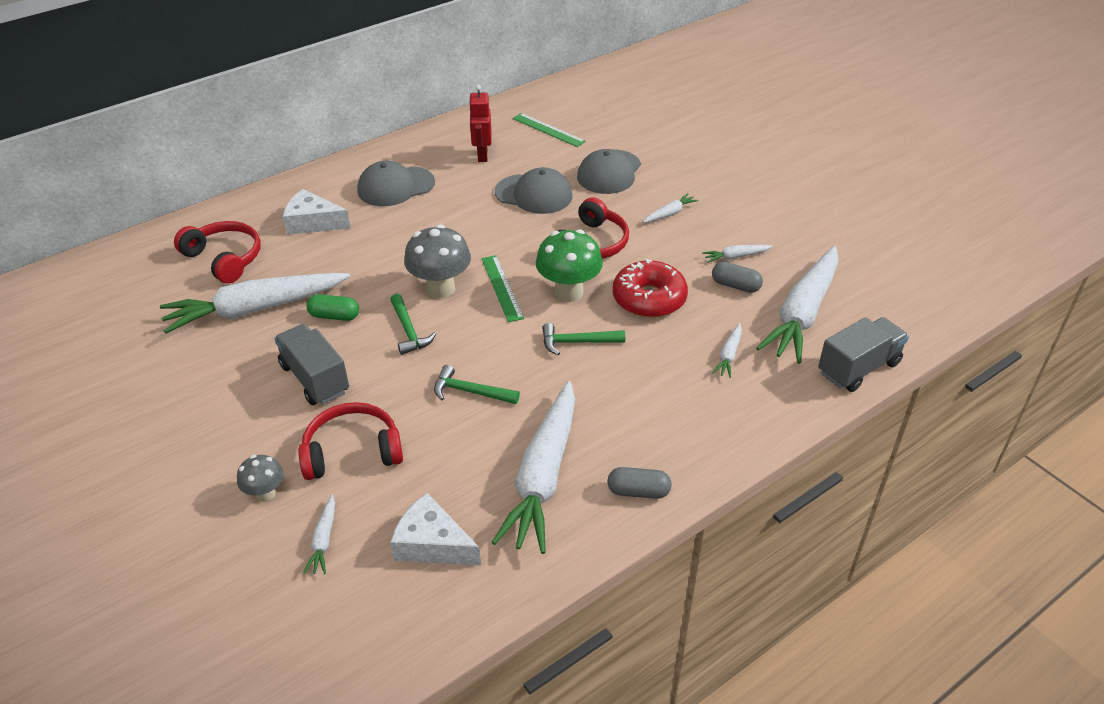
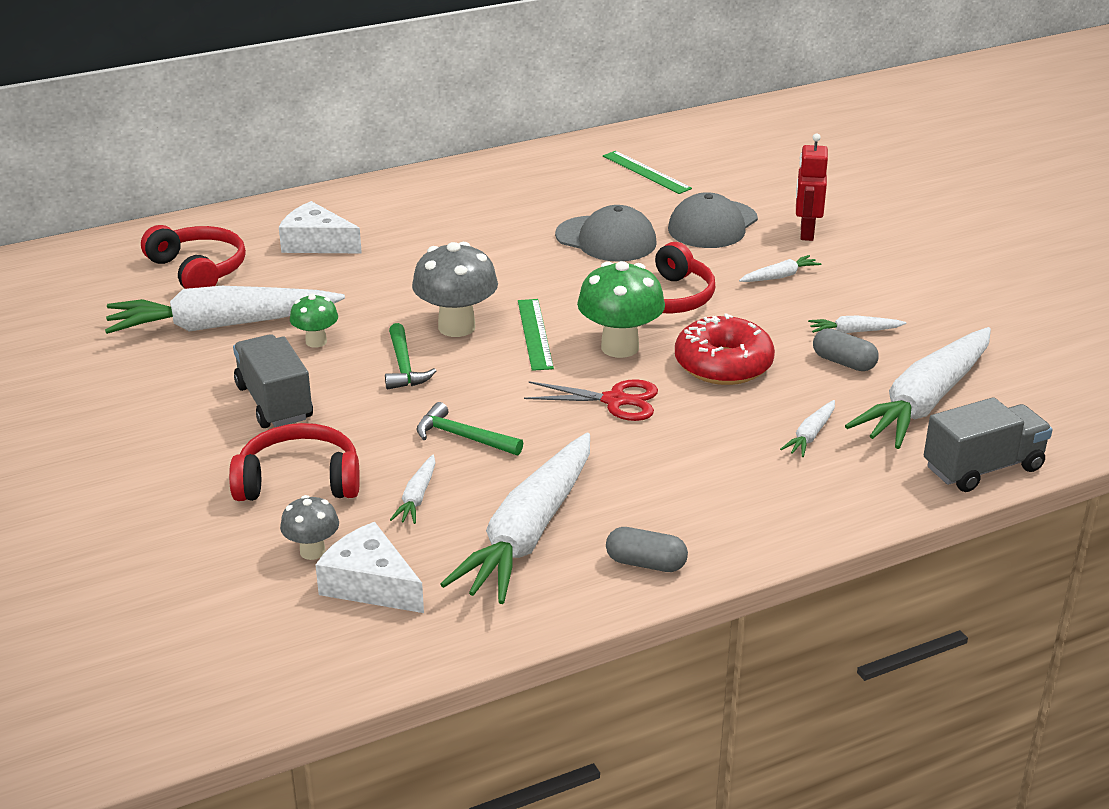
camera: 10 degrees right, 10 degrees down
grey mushroom [237,455,283,502] -> grey mushroom moved to [280,495,339,560]
white carrot [303,494,335,574] -> white carrot moved to [390,455,436,524]
green capsule [306,294,359,321] -> green mushroom [290,294,338,348]
grey cap [357,161,435,206] -> none
red robot [469,85,492,162] -> red robot moved to [796,133,828,241]
green hammer [542,323,625,355] -> red scissors [524,379,658,421]

